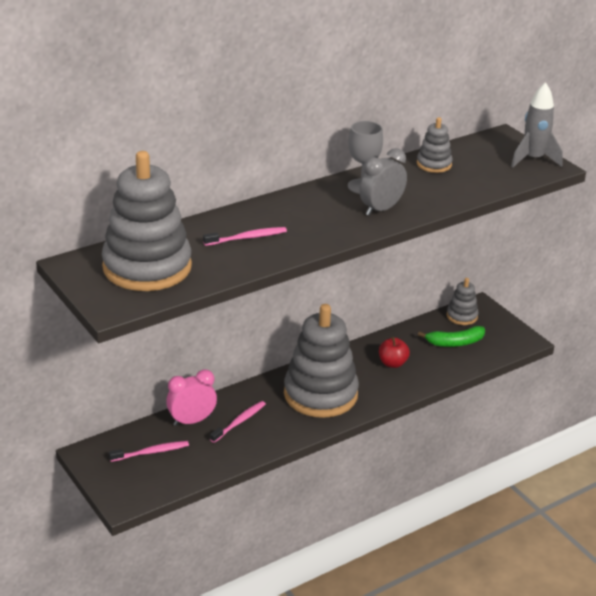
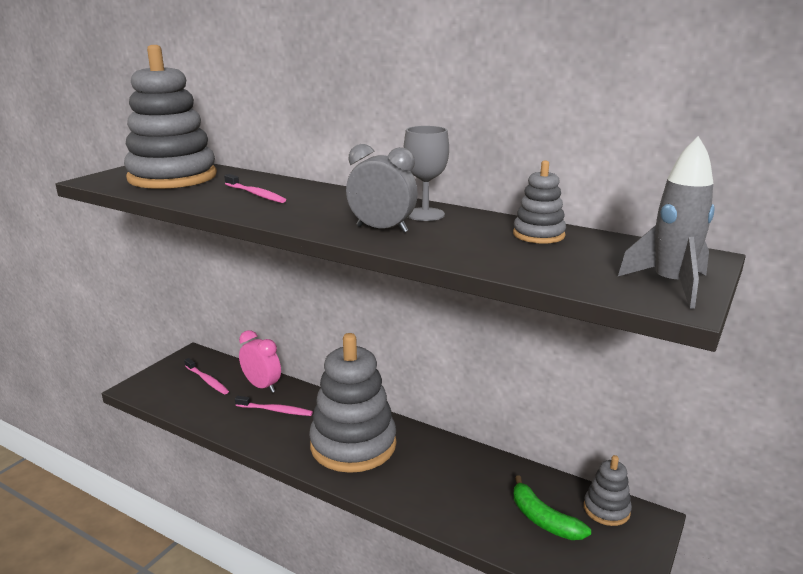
camera: 65 degrees right, 10 degrees down
red apple [379,337,410,368] -> none

